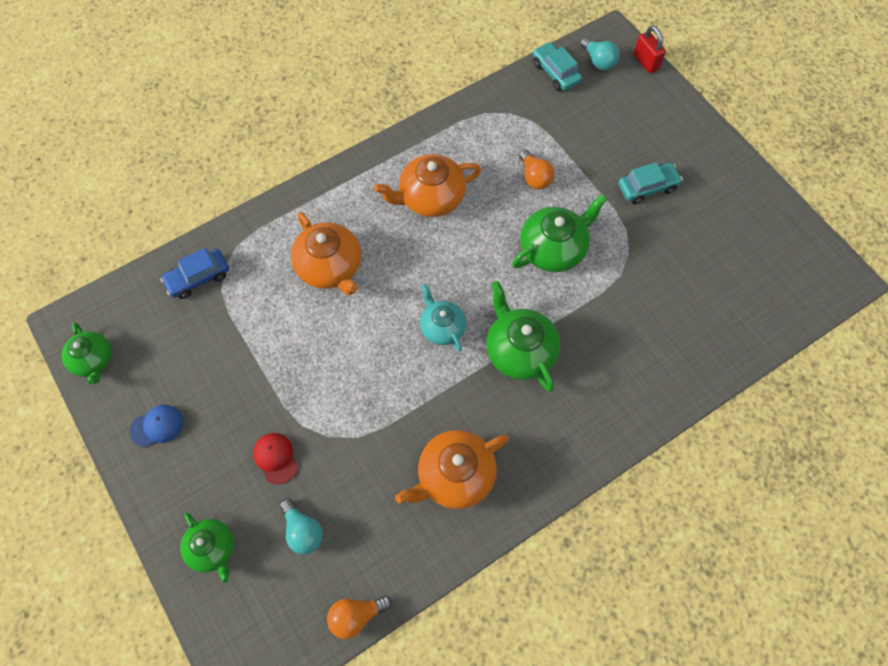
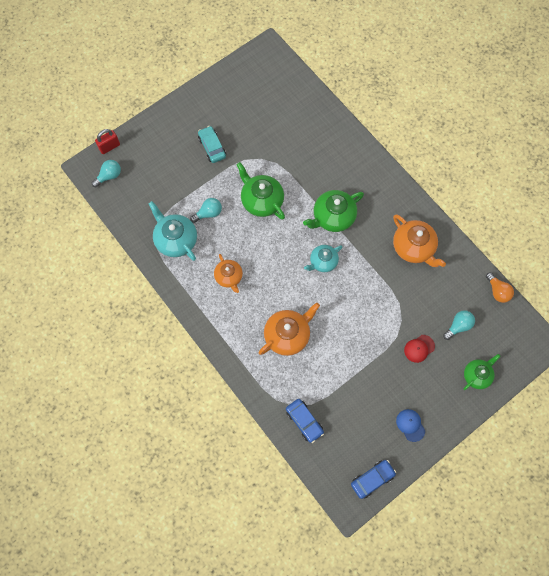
camera: 95 degrees left, 5 degrees up
green teapot [61,322,111,384] -> blue car [351,460,396,499]
orange teapot [374,154,481,217] -> orange teapot [214,254,243,293], size x0.64
orange light bulb [519,149,555,189] -> turquoise light bulb [190,198,222,223]
turquoise car [533,42,582,91] -> none
none -> turquoise teapot [149,201,197,261]

